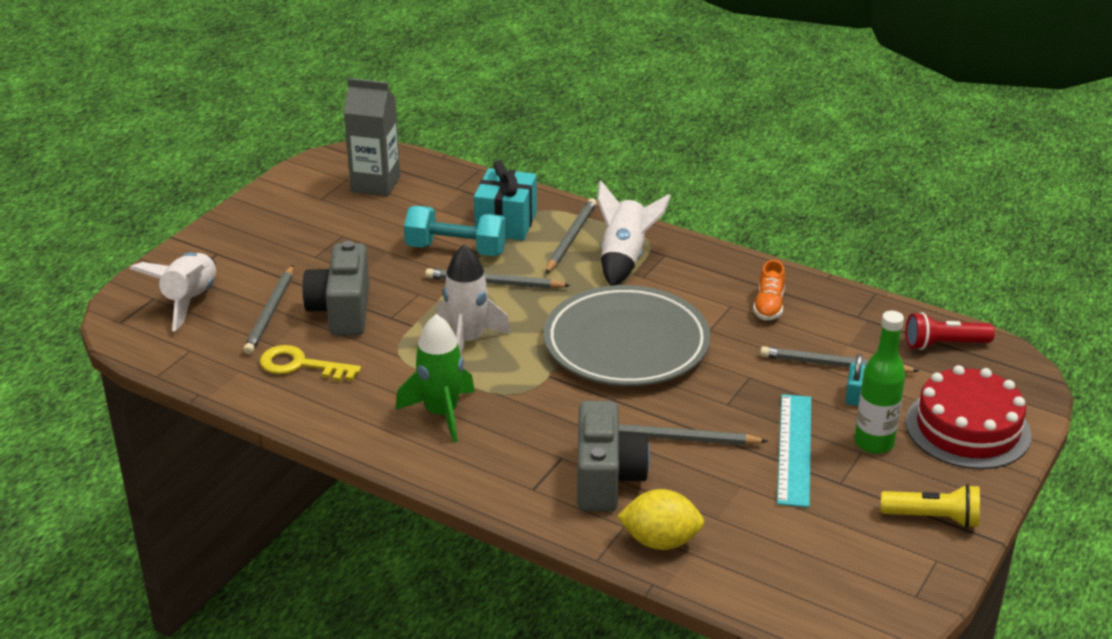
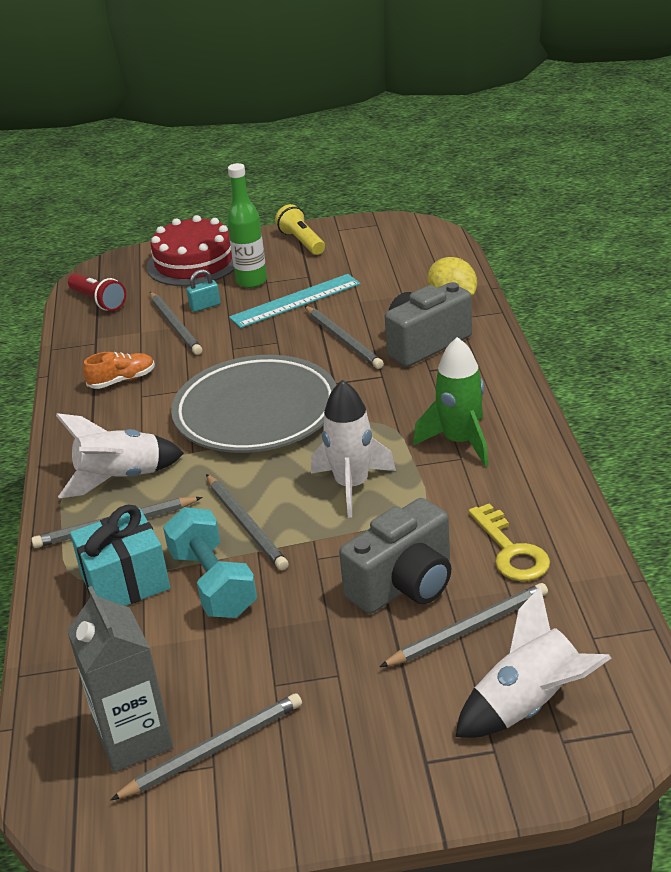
camera: 125 degrees left, 0 degrees up
none -> grey pencil [110,693,302,801]

